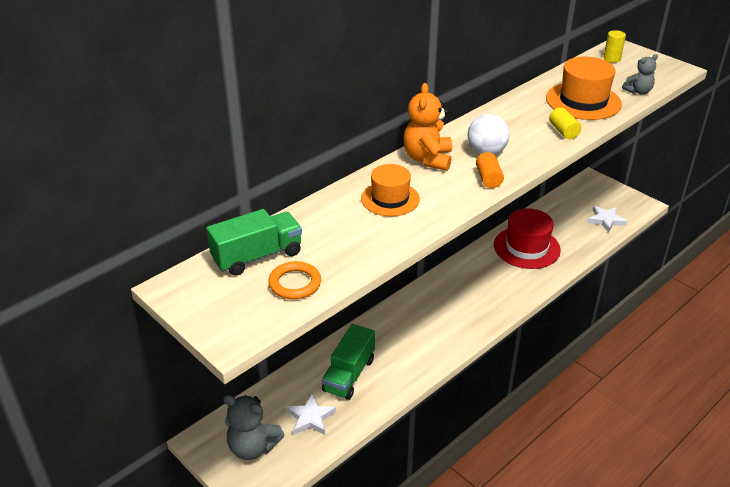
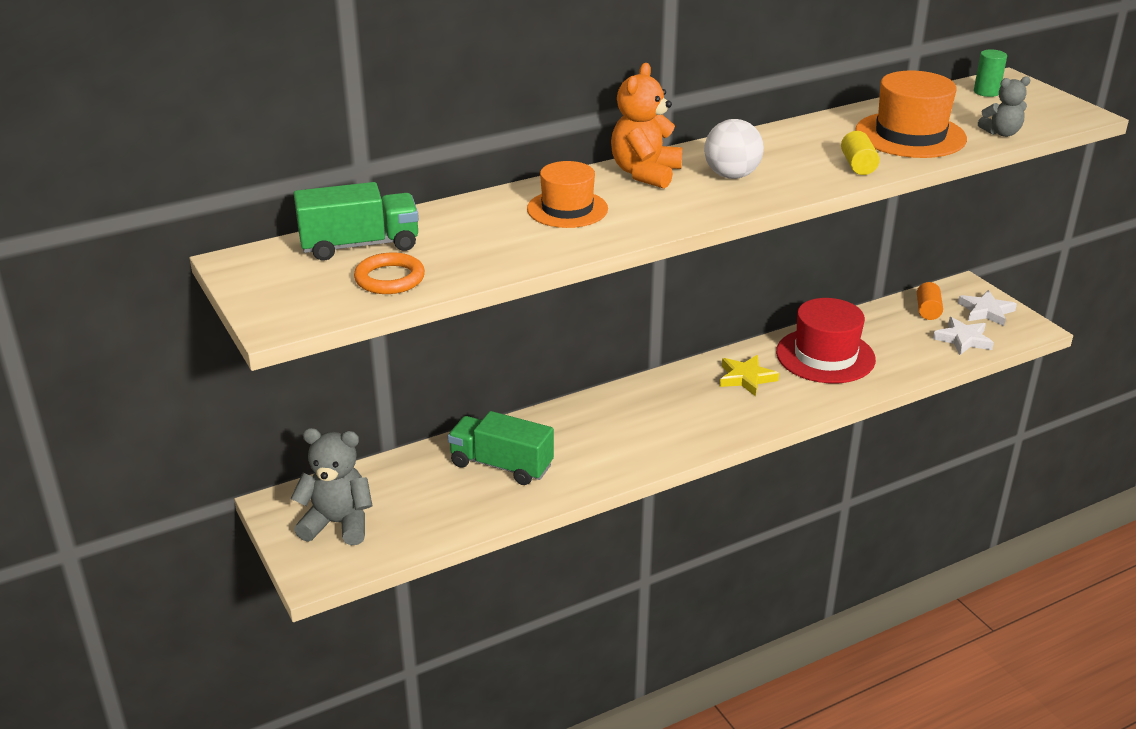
camera: 15 degrees right, 5 degrees down
grey teddy bear [223,395,285,460] -> grey teddy bear turned 150 degrees clockwise [291,428,372,545]
white star [286,393,336,435] -> white star moved to [958,290,1017,326]
green truck [322,324,375,400] -> green truck turned 75 degrees clockwise [448,411,554,485]
orange cylinder [476,152,504,188] -> orange cylinder moved to [917,282,943,320]
yellow cylinder [603,30,626,63] -> green cylinder [974,49,1007,97]
none -> yellow star [720,355,779,396]

